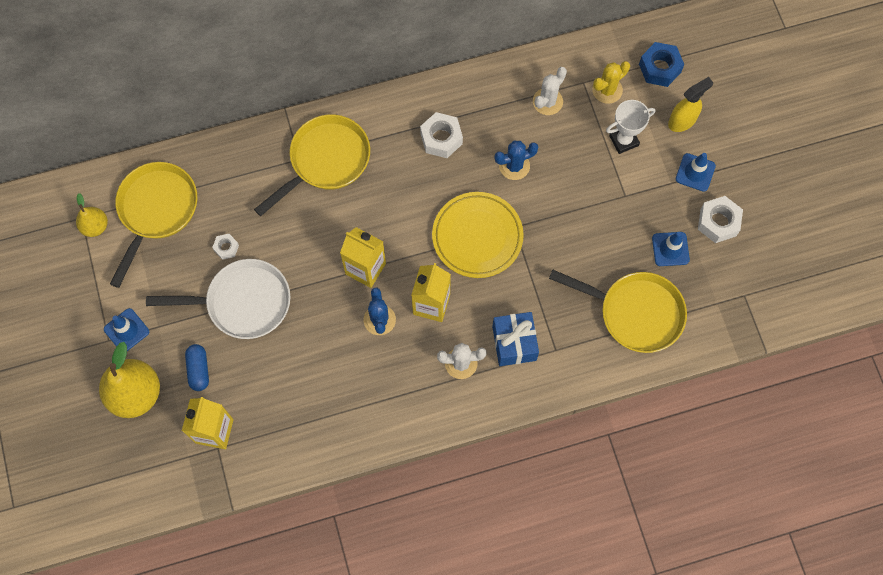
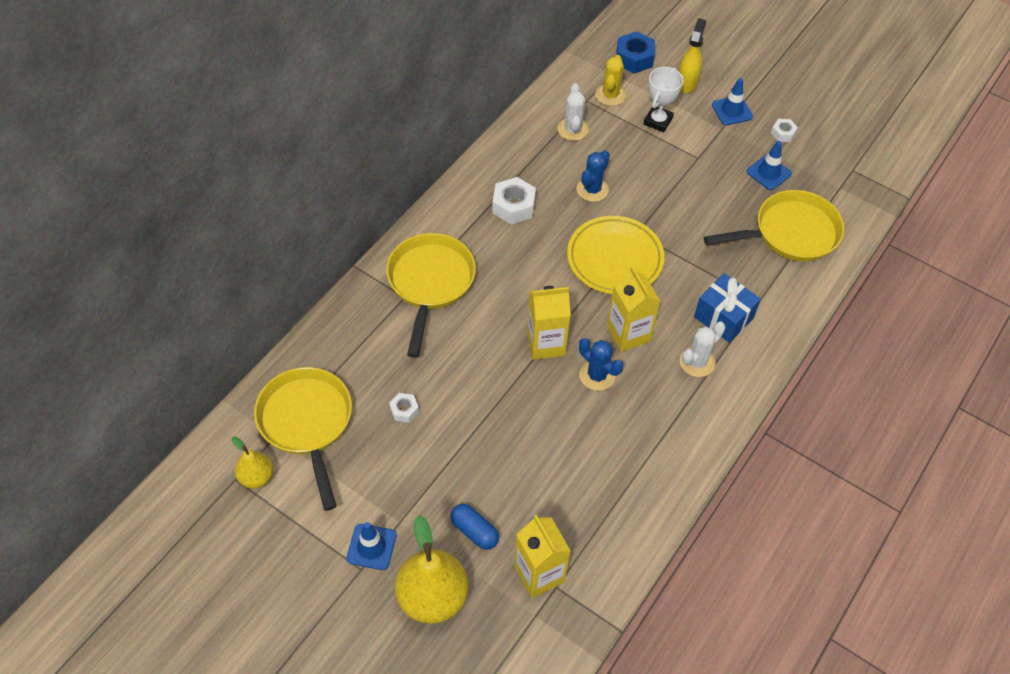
camera: 40 degrees left, 15 degrees down
white pan [146,259,290,339] -> none
white nut [698,196,743,243] -> white nut [771,119,798,142], size x0.56

